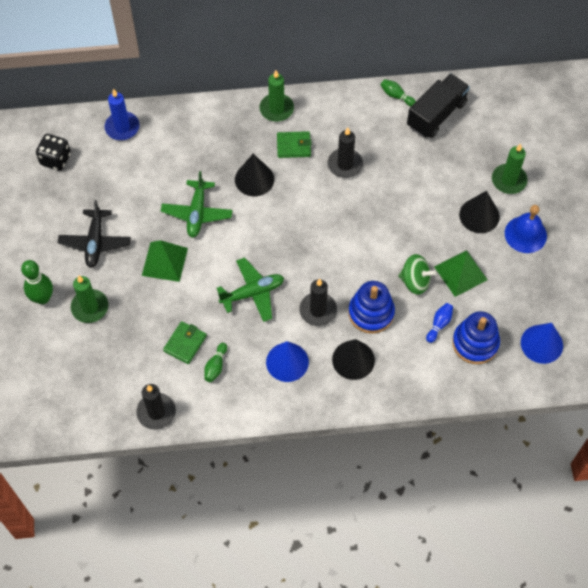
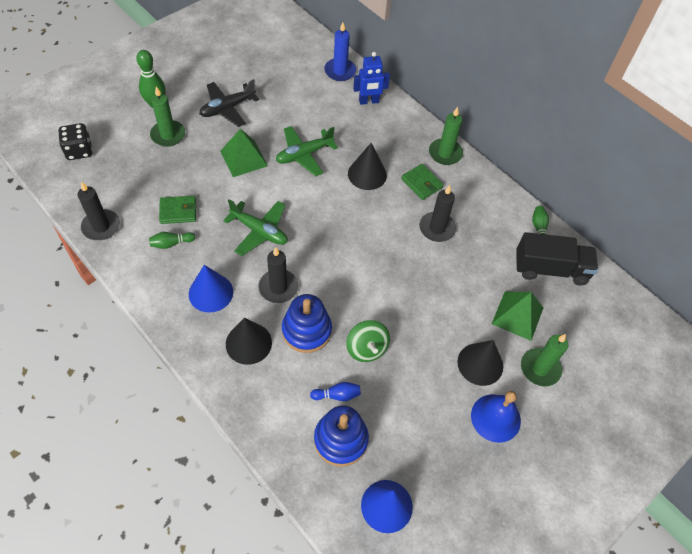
camera: 50 degrees right, 5 degrees down
black dice [36,134,71,171] -> black dice moved to [58,123,93,160]
green pyramid [435,250,488,297] -> green pyramid moved to [492,292,543,341]
none -> blue robot [353,52,390,105]

